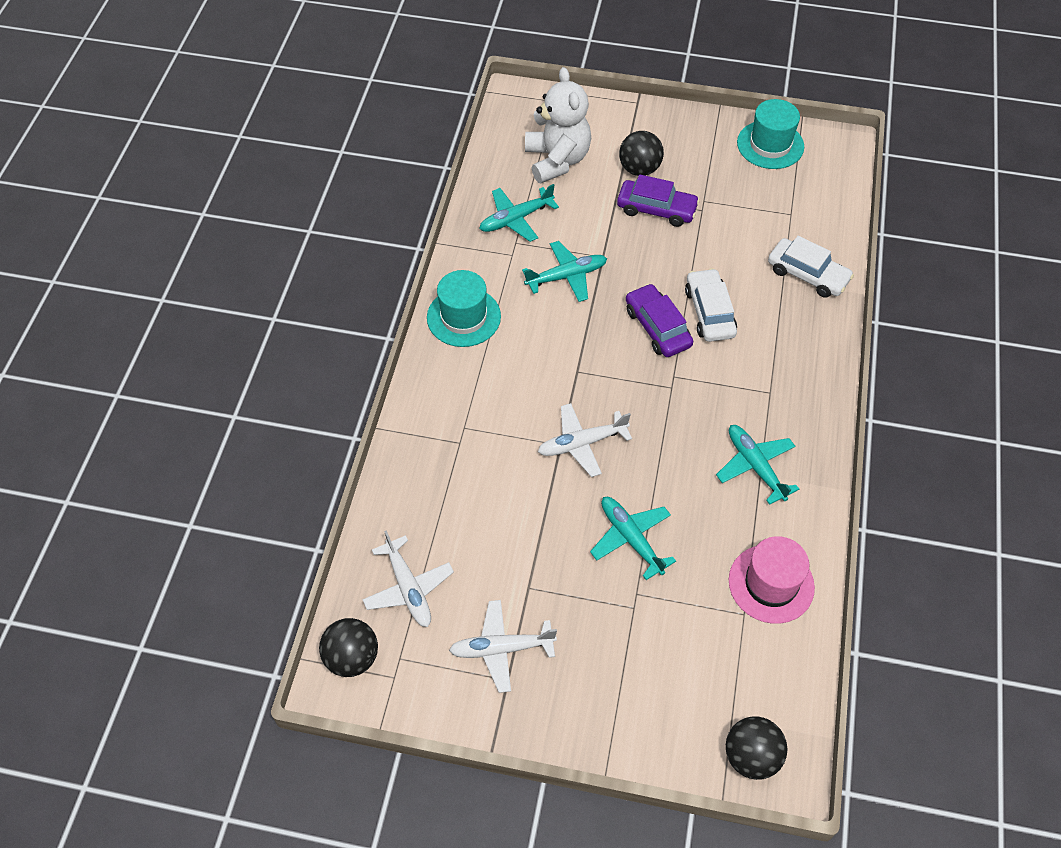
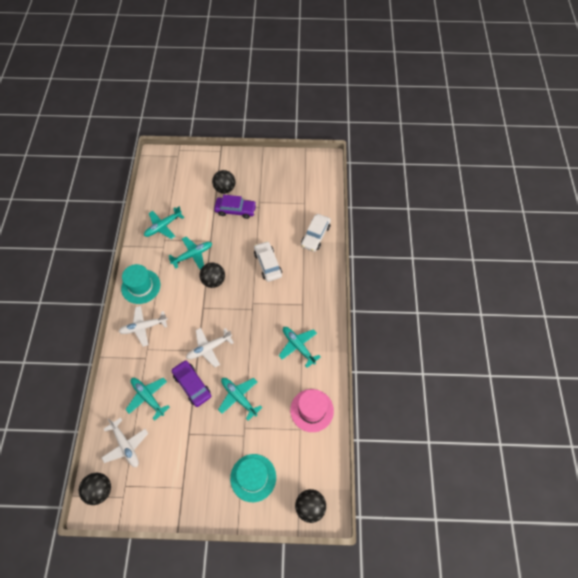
camera: 10 degrees left, 5 degrees up
white plane [449,600,557,693] -> white plane moved to [118,306,168,347]
white teddy bear [525,67,591,183] -> none
purple car [626,284,693,357] -> purple car moved to [172,360,211,407]
turquoise hat [737,99,804,169] -> turquoise hat moved to [230,454,276,502]
white car [768,236,854,298] -> white car turned 90 degrees clockwise [301,214,331,252]
none -> turquoise plane [125,378,170,421]
none -> black ball [200,263,225,288]

